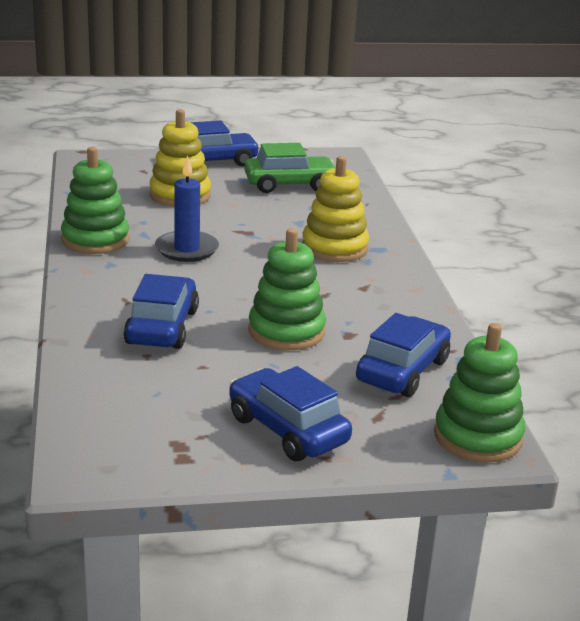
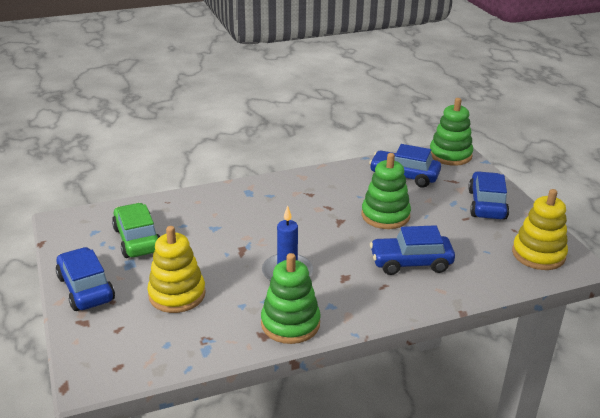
camera: 100 degrees left, 5 degrees up
blue car [229,366,352,461] -> blue car turned 150 degrees clockwise [468,171,509,220]
yellow stacking toy [302,156,369,262] -> yellow stacking toy moved to [512,189,568,270]

